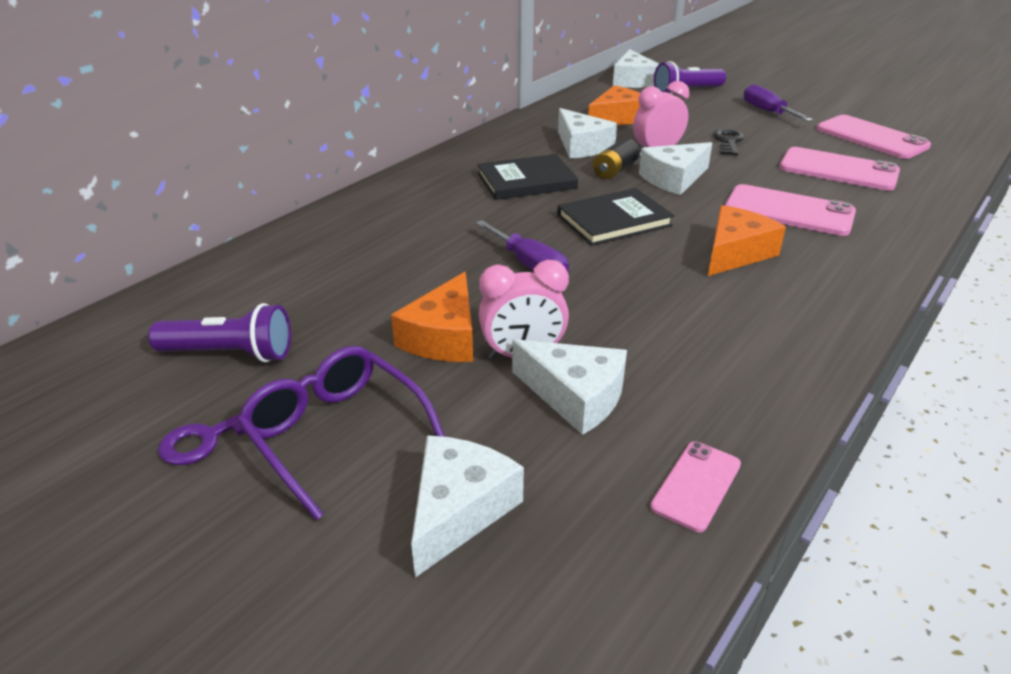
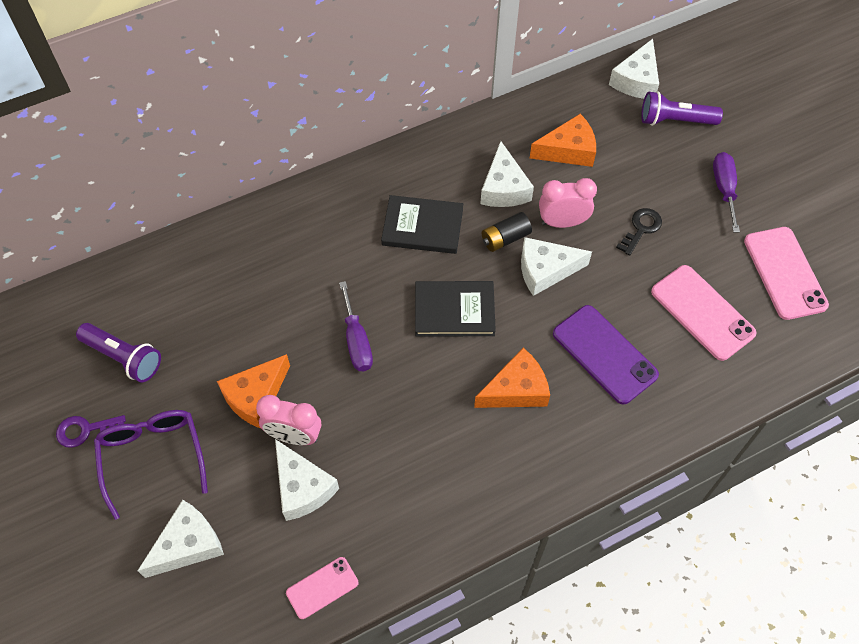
camera: 25 degrees right, 25 degrees up
pink phone [725,184,856,236] -> purple phone [553,305,659,404]

